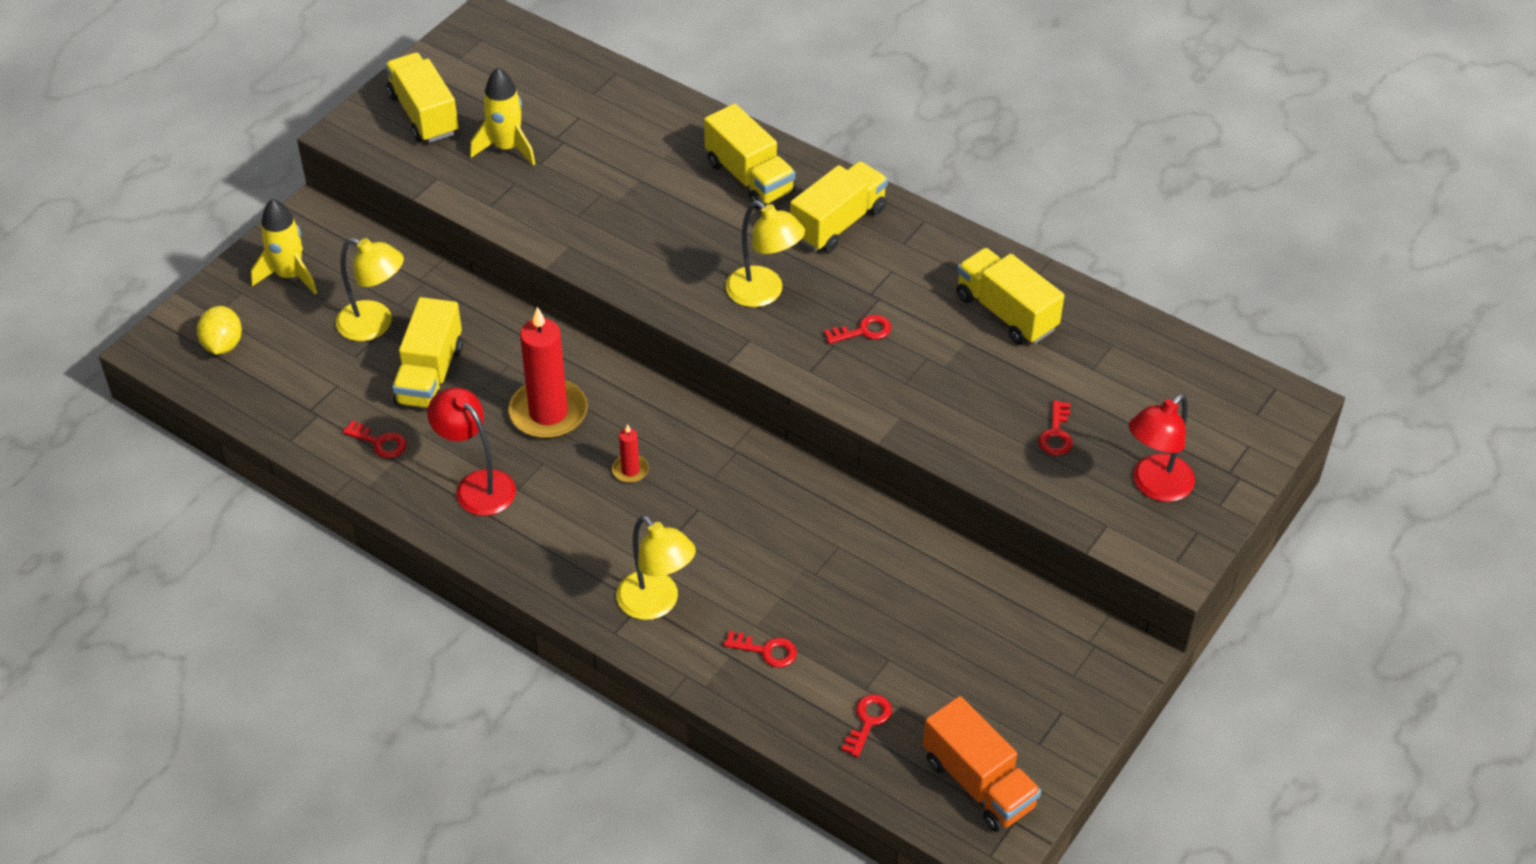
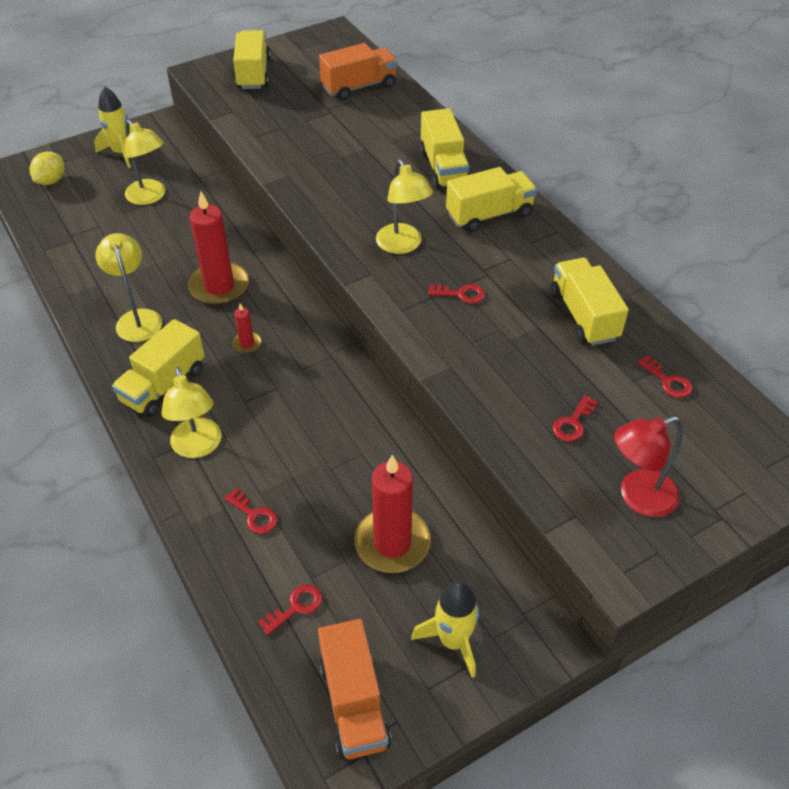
camera: 25 degrees right, 0 degrees up
red key [343,421,406,458] -> red key moved to [637,355,693,398]
yellow truck [392,297,463,408] -> yellow truck moved to [112,319,205,417]
red lamp [427,388,516,516] -> yellow lamp [95,233,162,342]
yellow rocket [470,67,536,165] -> yellow rocket moved to [411,581,479,678]
none -> orange truck [319,43,397,100]
none -> red candle [354,455,431,573]

